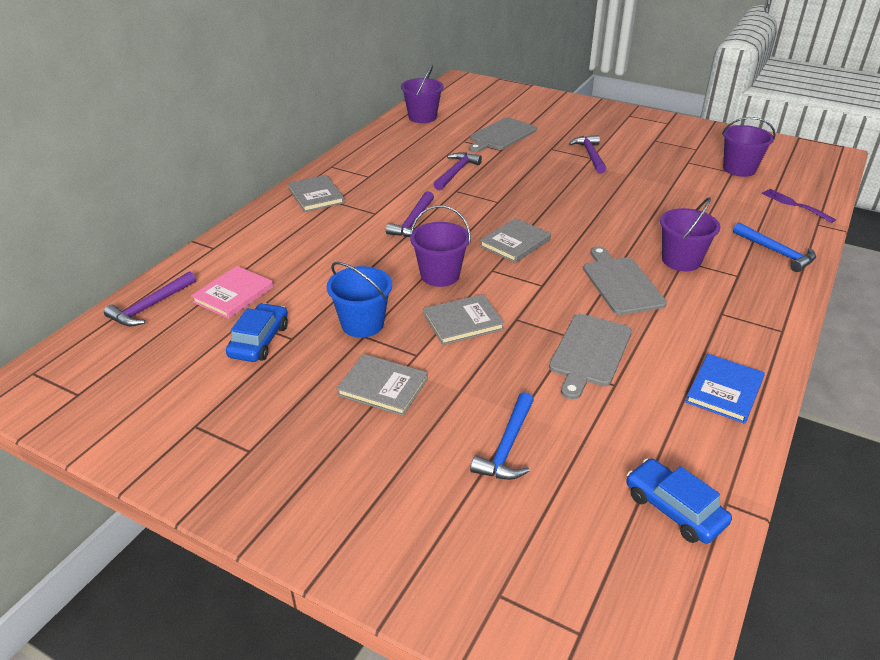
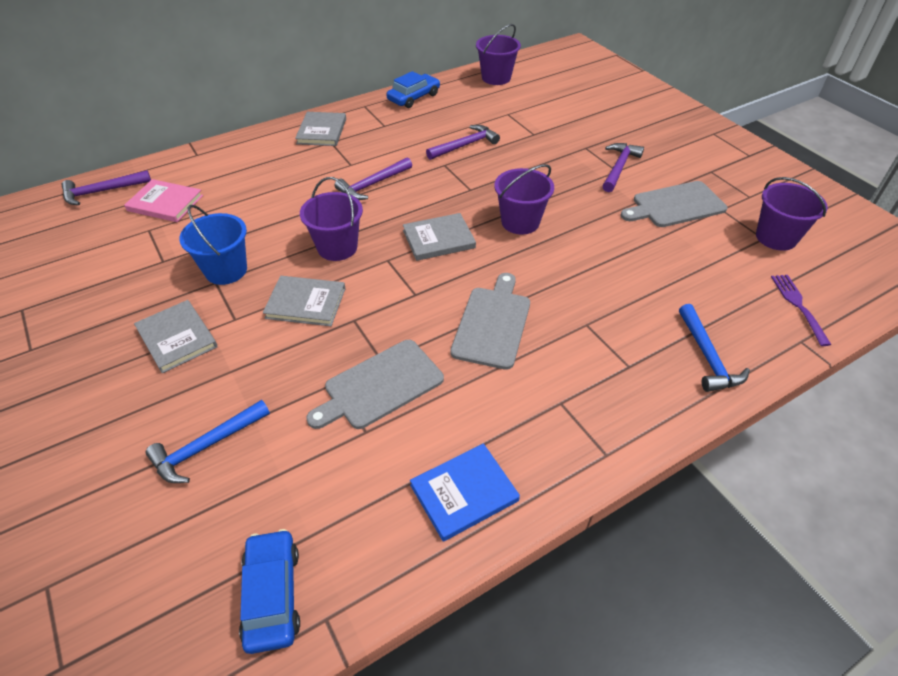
camera: 30 degrees right, 10 degrees up
pink book [191,266,273,319] -> pink book turned 45 degrees clockwise [124,179,203,222]
blue car [226,303,288,362] -> blue car moved to [387,71,440,108]
grey cutting board [469,117,537,152] -> grey cutting board moved to [621,181,728,227]
purple bucket [660,197,720,271] -> purple bucket moved to [494,164,554,235]

